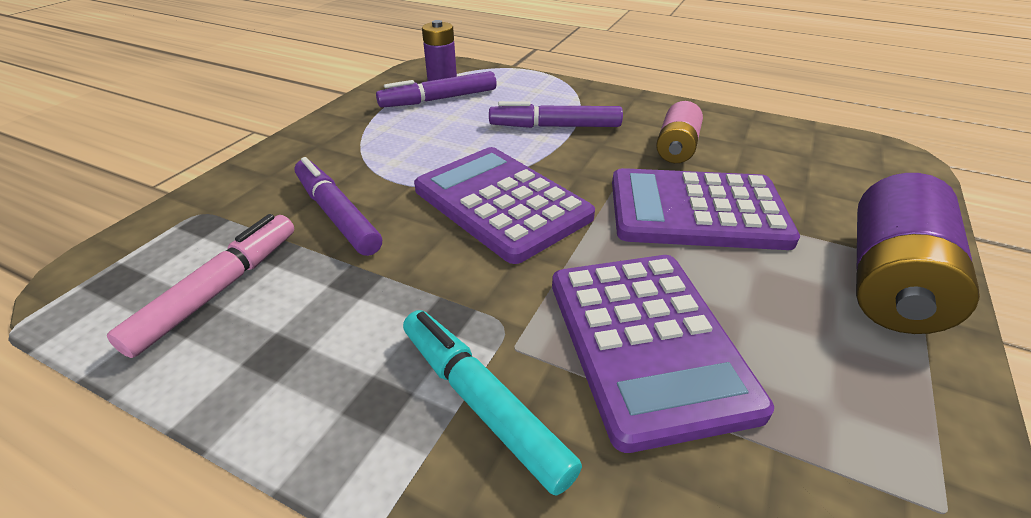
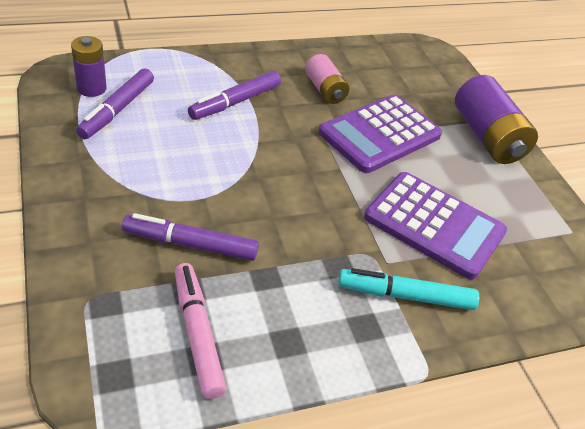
camera: 50 degrees left, 5 degrees up
purple calculator [414,147,595,264] -> none

